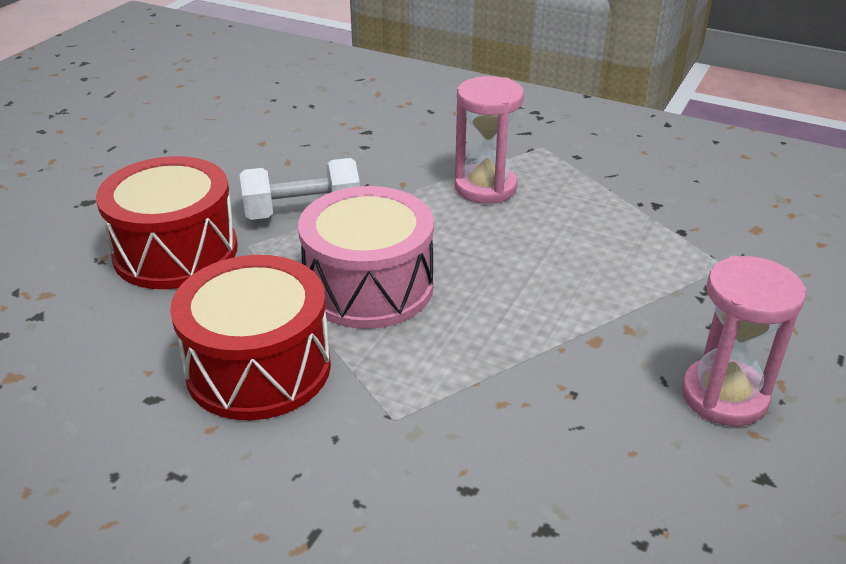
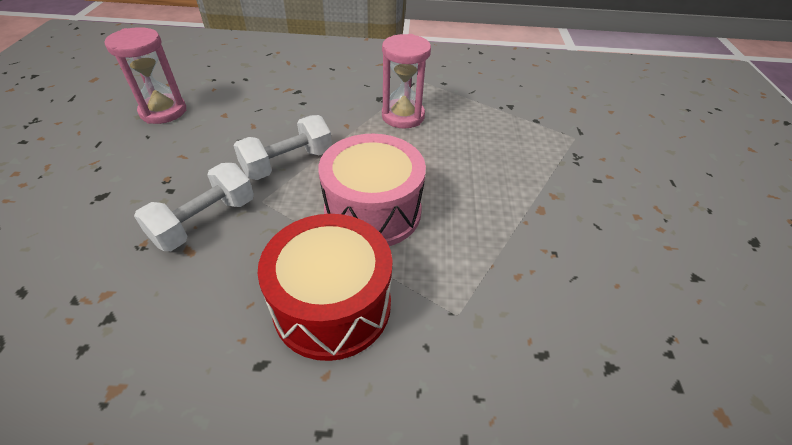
camera: 25 degrees left, 10 degrees up
red drum [96,156,238,289] -> white dumbbell [134,163,254,251]
pink hourglass [682,256,806,426] -> pink hourglass moved to [104,27,187,124]

